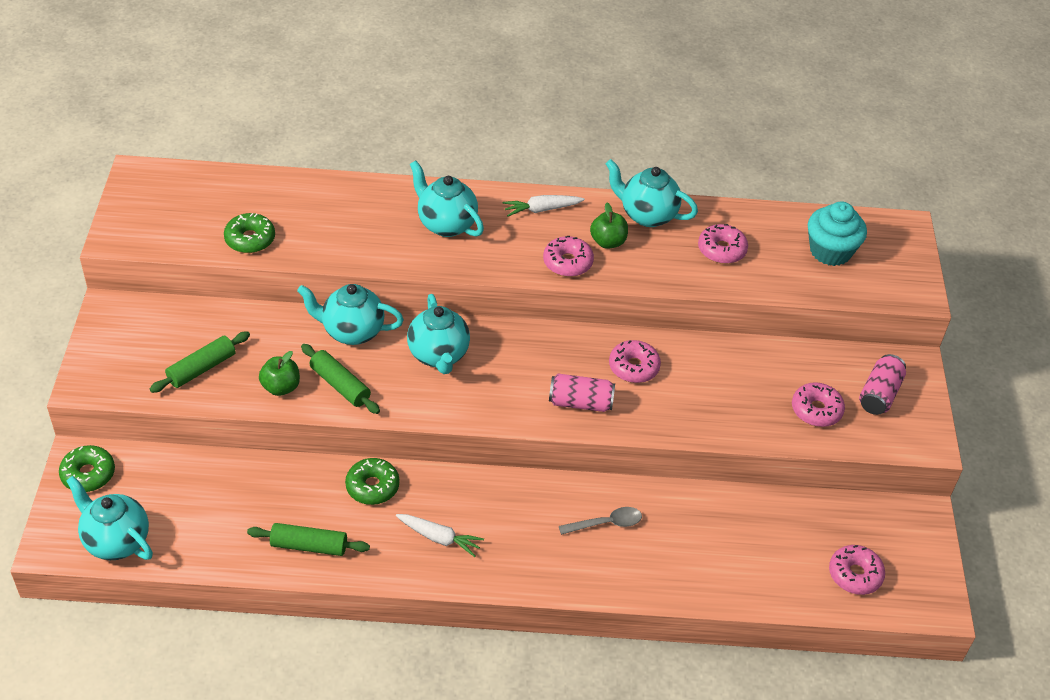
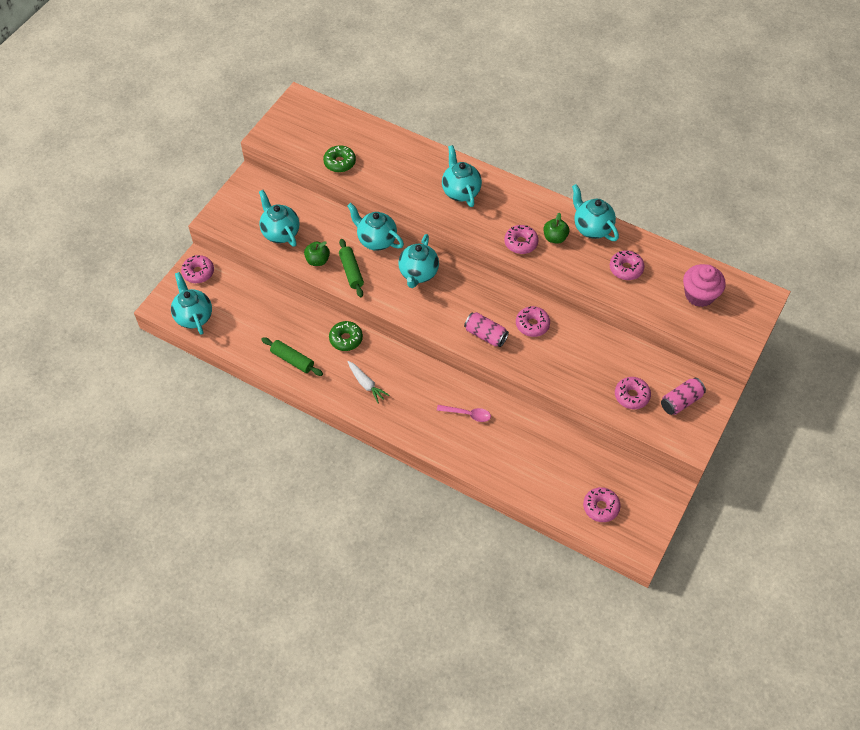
camera: 30 degrees right, 10 degrees up
green donut [59,445,115,492] -> pink donut [181,255,214,283]
green rolling pin [150,331,250,393] -> turquoise teapot [259,190,299,247]
white carrot [503,195,585,217] -> none
grey spoon [559,507,642,535] -> pink spoon [437,405,491,422]
turquoise cupcake [808,201,867,266] -> pink cupcake [683,264,726,307]

